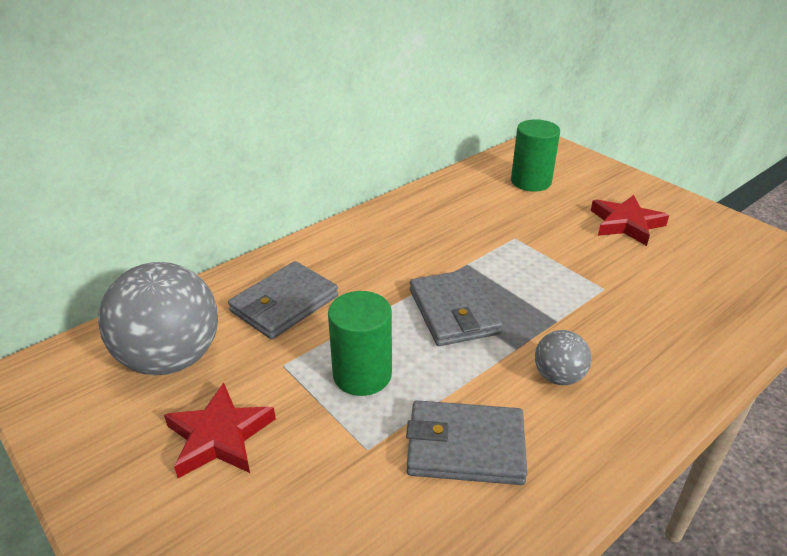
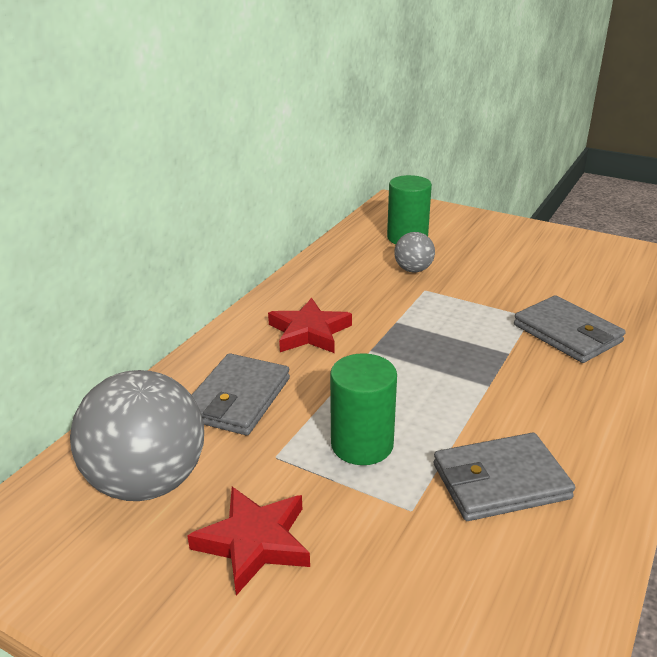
camera: 20 degrees left, 5 degrees down
grey wallet [410,270,502,346] -> grey wallet moved to [514,295,626,363]
grey ball [535,330,592,385] -> grey ball moved to [394,232,435,273]
red star [591,195,669,246] -> red star moved to [268,298,352,353]

